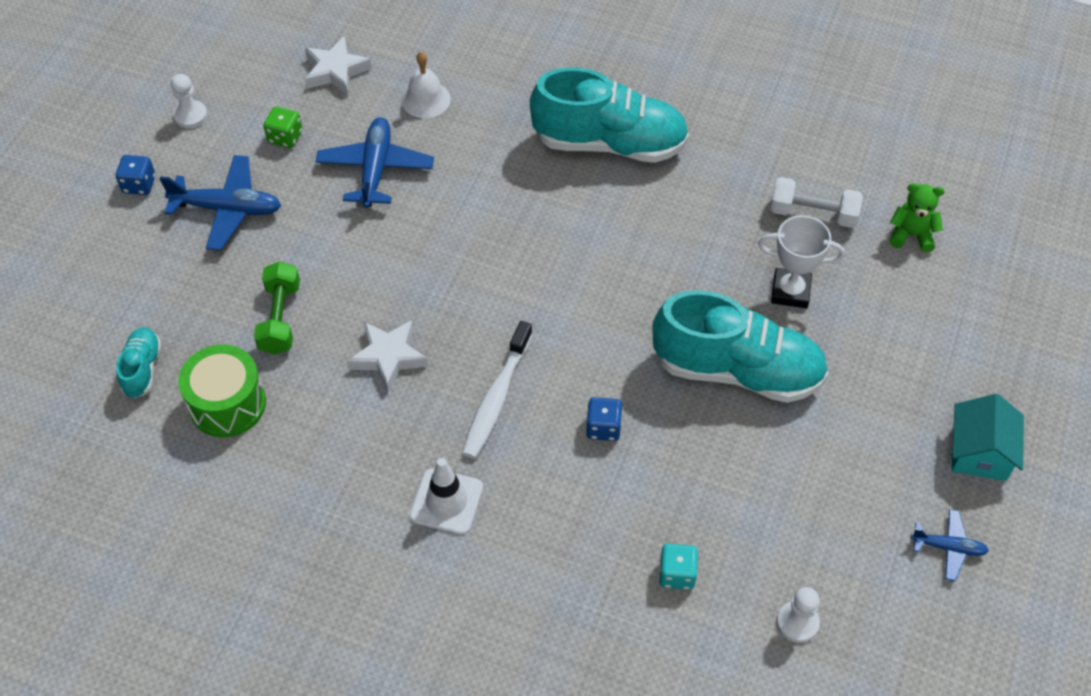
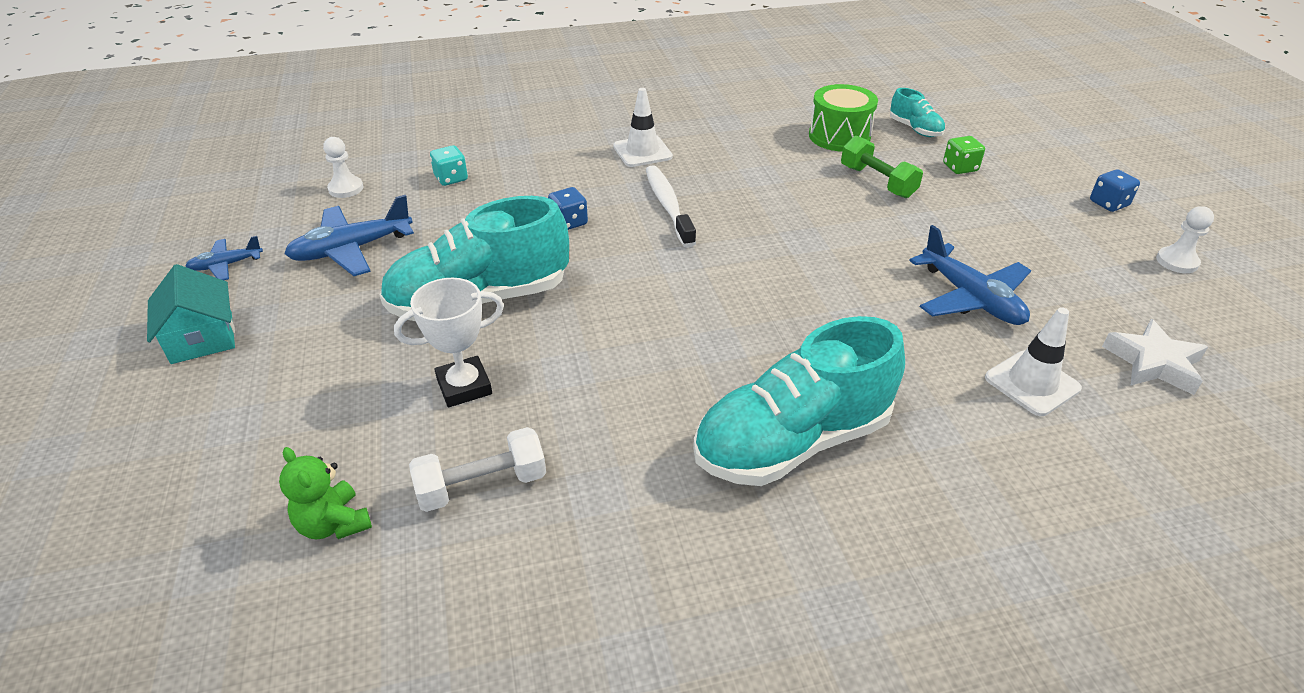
camera: 145 degrees right, 15 degrees down
blue plane [160,155,281,251] -> blue plane moved to [284,195,414,276]
green dice [263,106,302,148] -> green dice moved to [943,136,985,174]
white star [347,320,428,392] -> none
white bell [401,52,451,118] -> white traffic cone [985,307,1082,416]
green teddy bear [889,183,945,252] -> green teddy bear turned 75 degrees clockwise [279,447,372,540]

